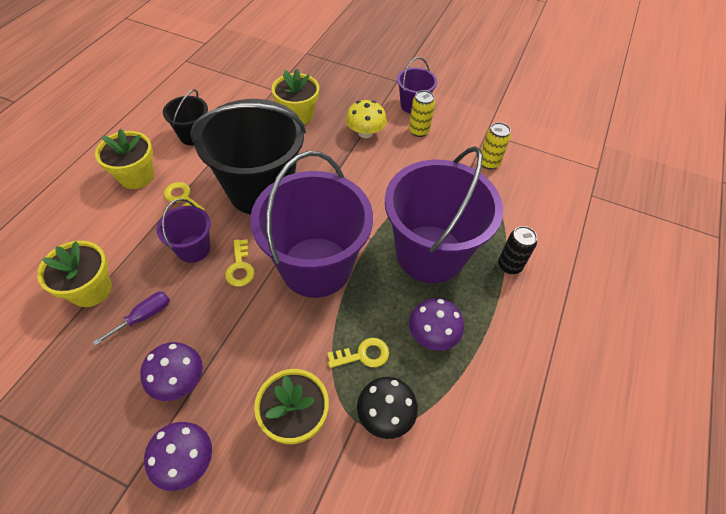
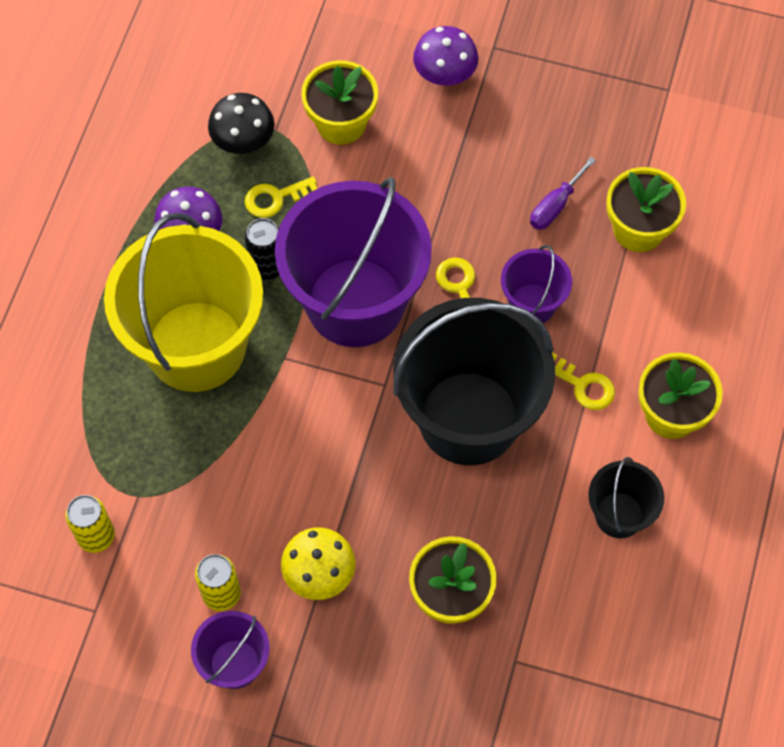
camera: 175 degrees right, 10 degrees up
purple mushroom [140,342,203,401] -> none
purple bucket [385,146,503,283] -> yellow bucket [104,213,263,392]
black can [498,226,537,274] -> black can moved to [245,218,279,280]

